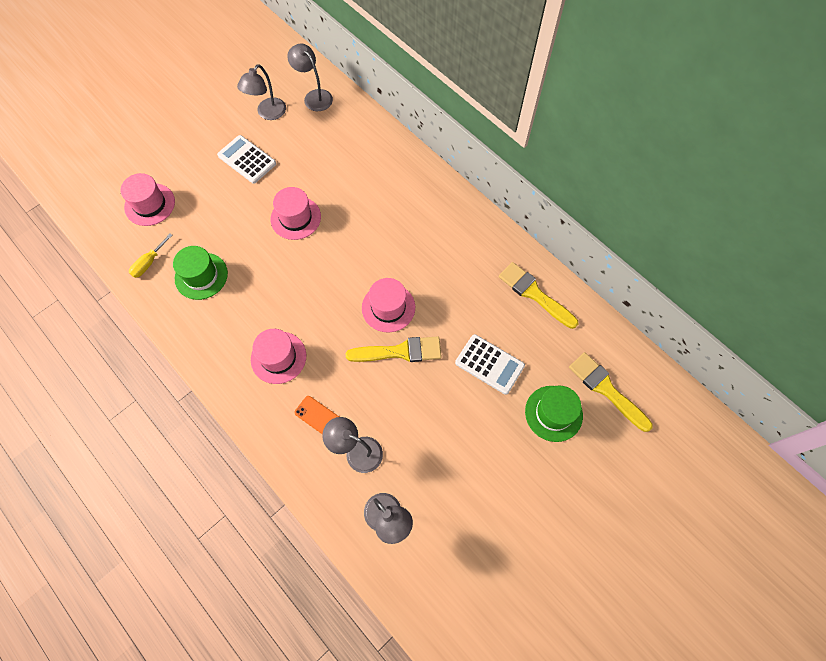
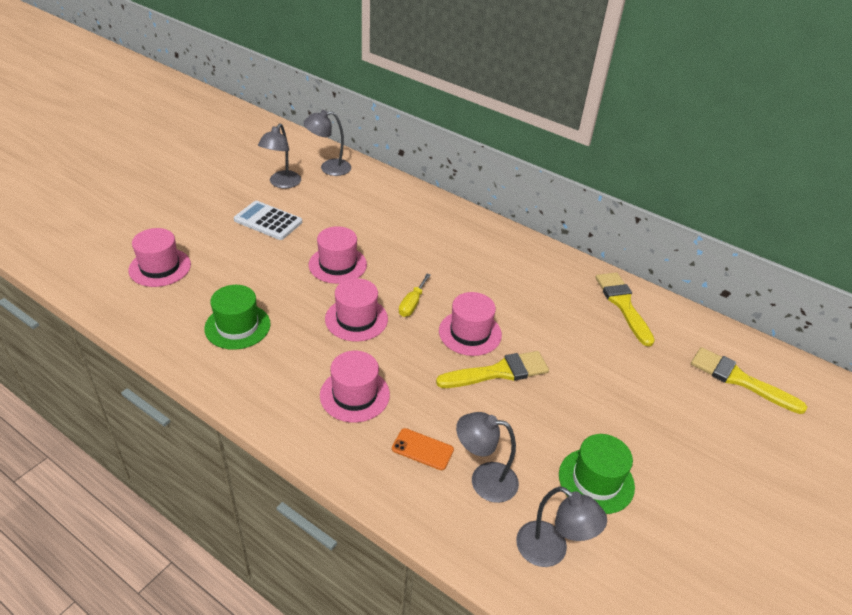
camera: 15 degrees left, 25 degrees down
yellow screwdriver [129,234,173,278] -> yellow screwdriver moved to [399,274,431,317]
grey lamp [287,44,333,111] -> grey lamp turned 45 degrees counterclockwise [304,110,351,176]
white calculator [455,334,525,395] -> none
yellow brush [499,262,578,329] -> yellow brush turned 45 degrees clockwise [595,272,655,347]
green hat [525,386,583,442] -> green hat moved to [559,434,635,514]
none -> pink hat [325,278,388,342]

